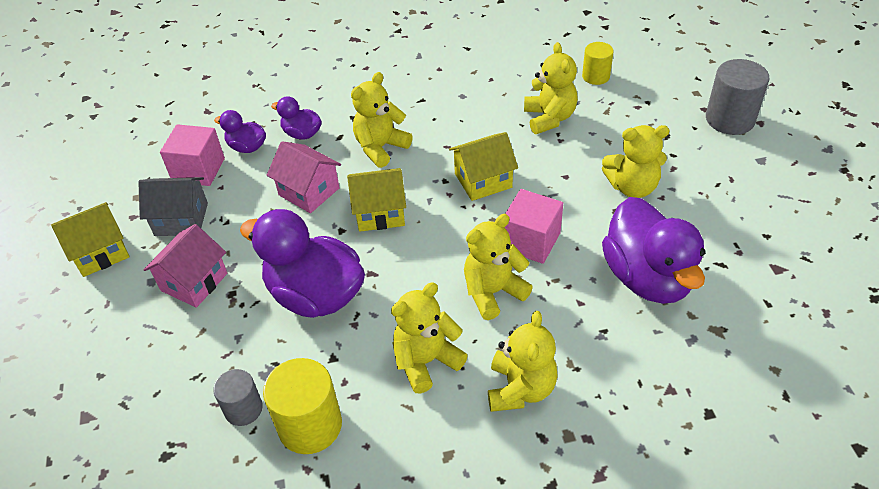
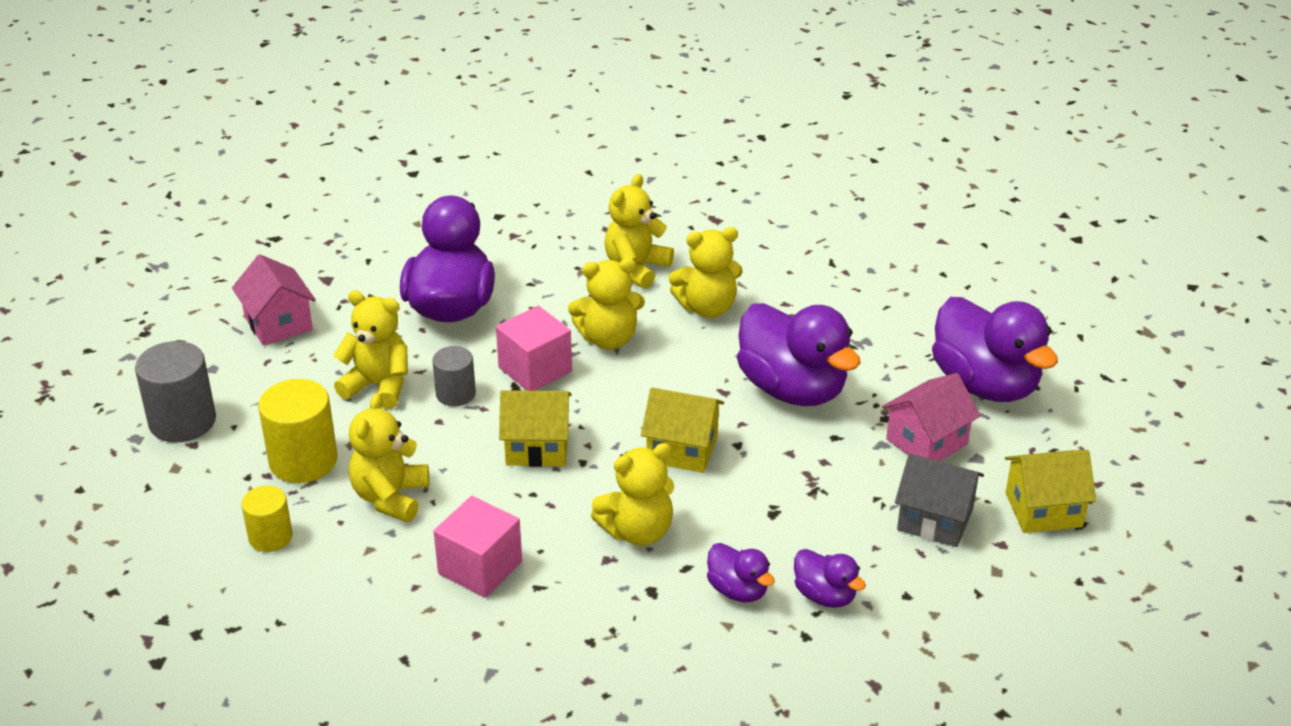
camera: 160 degrees left, 10 degrees down
pink cube [160,124,225,186] -> pink cube moved to [434,496,522,598]
grey cylinder [213,369,263,426] -> grey cylinder moved to [433,346,476,406]
yellow cylinder [263,358,342,454] -> yellow cylinder moved to [258,379,338,483]
pink house [267,141,341,213] -> pink house moved to [232,254,316,346]
none -> purple duck [932,297,1058,402]

